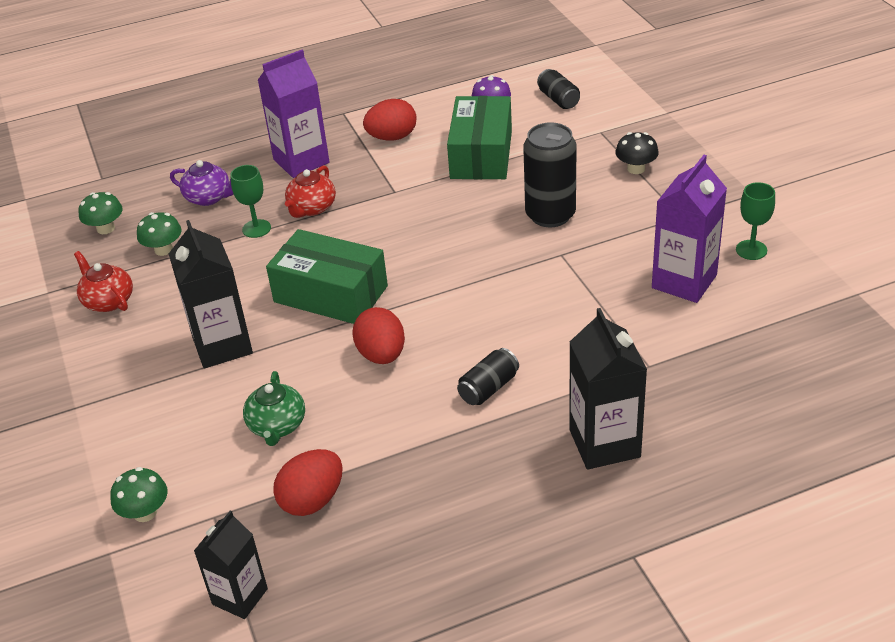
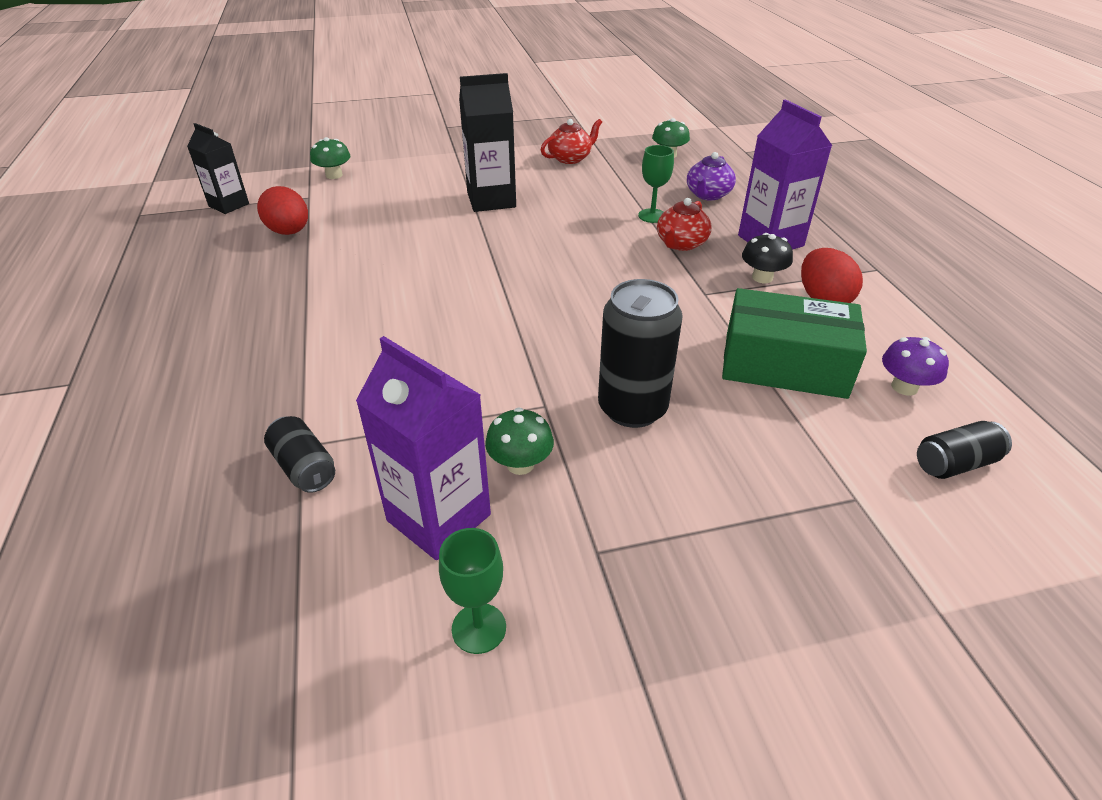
camera: 95 degrees right, 0 degrees up
green mushroom [137,212,181,256] -> green mushroom moved to [485,407,554,475]
green teapot [243,371,305,446] -> none
green box [266,229,388,324] -> none
red teapot [285,165,336,218] -> red teapot turned 90 degrees counterclockwise [657,198,712,251]
red egg [353,307,405,364] -> none
black can [457,348,519,405] -> black can moved to [264,416,335,493]
black carton [569,308,647,470] -> none
black mushroom [615,132,659,174] -> black mushroom moved to [742,233,793,283]

